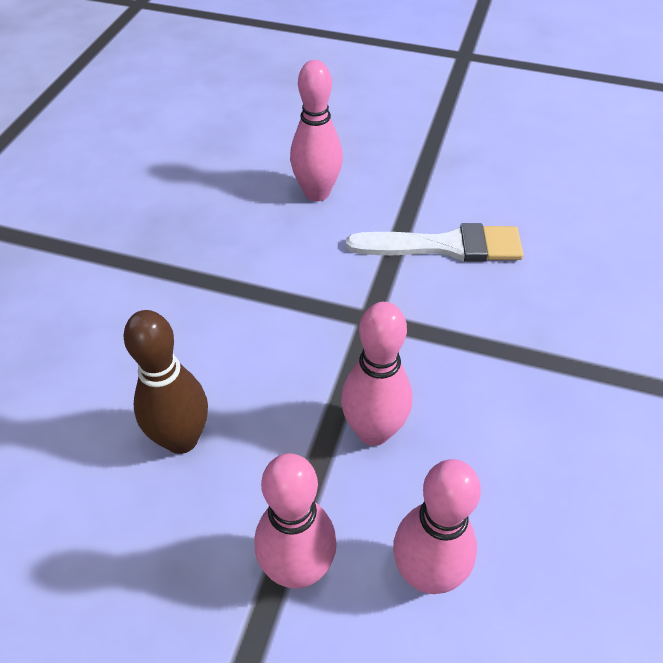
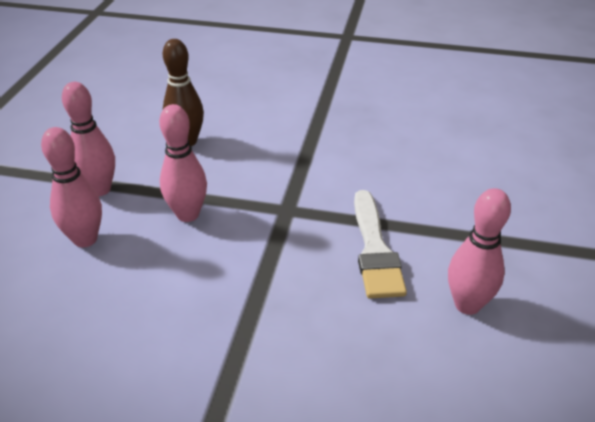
camera: 85 degrees right, 10 degrees down
pink bowling pin [290,60,343,201] -> pink bowling pin moved to [448,188,511,315]

